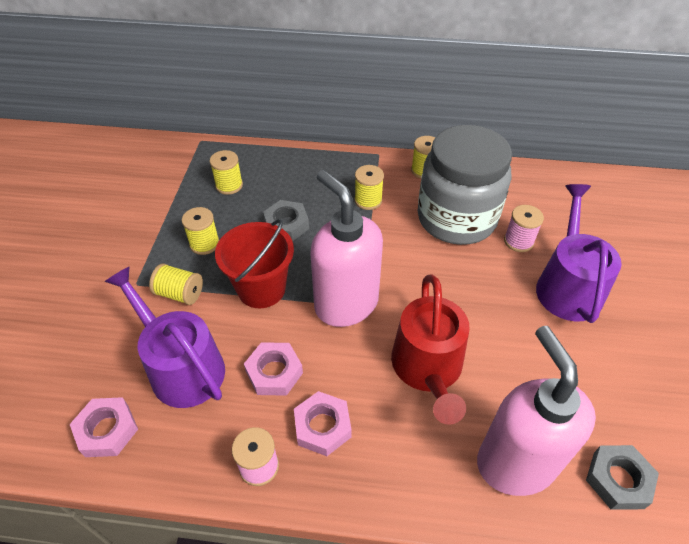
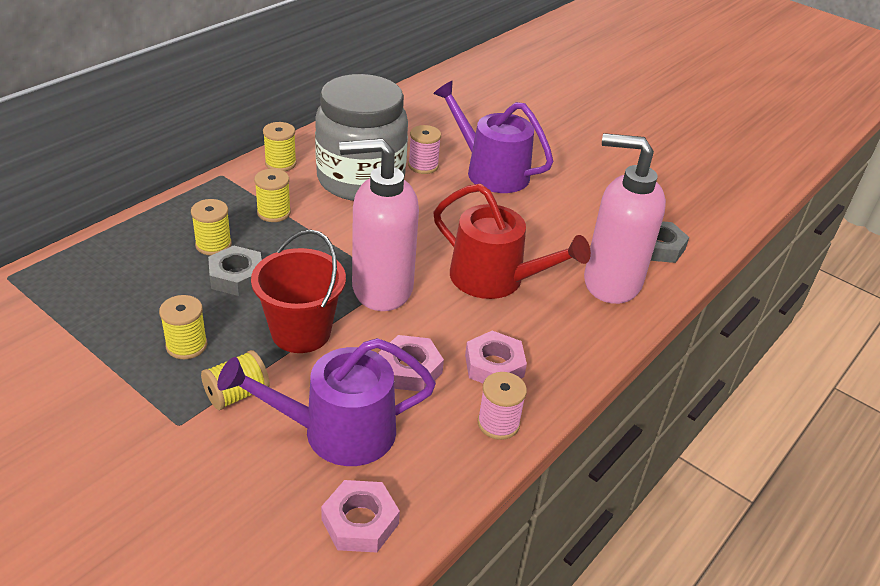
camera: 60 degrees left, 10 degrees down
yellow spool [210,150,243,195] -> yellow spool moved to [191,199,232,255]

